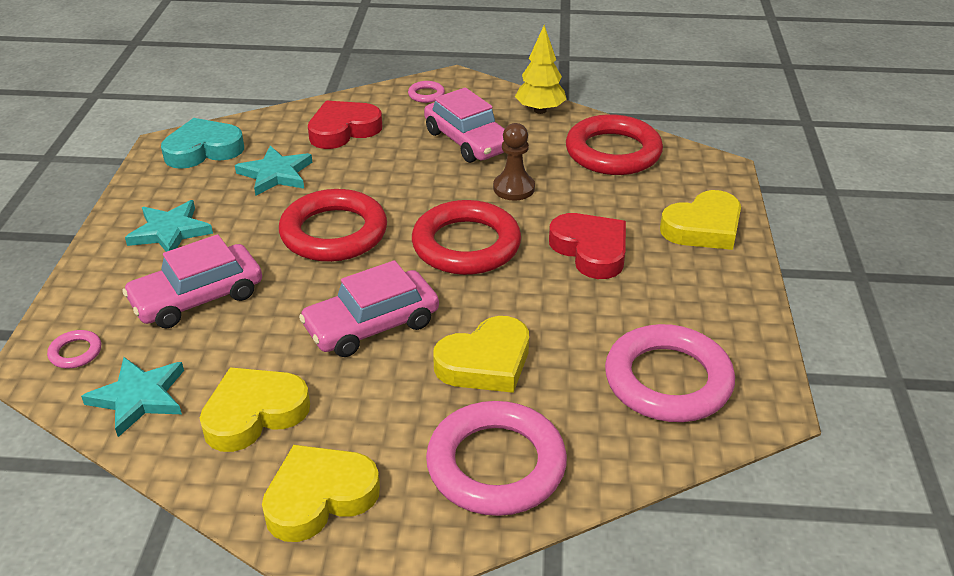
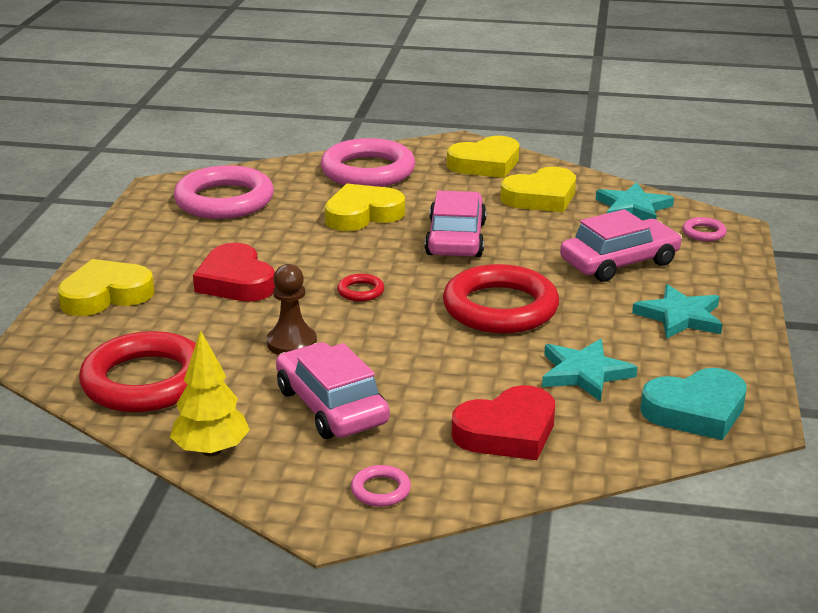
camera: 175 degrees left, 10 degrees down
pink car [299,260,439,357] -> pink car turned 60 degrees counterclockwise [425,191,486,257]
red ring [412,200,521,275] -> red ring [337,274,384,301], size x0.42

